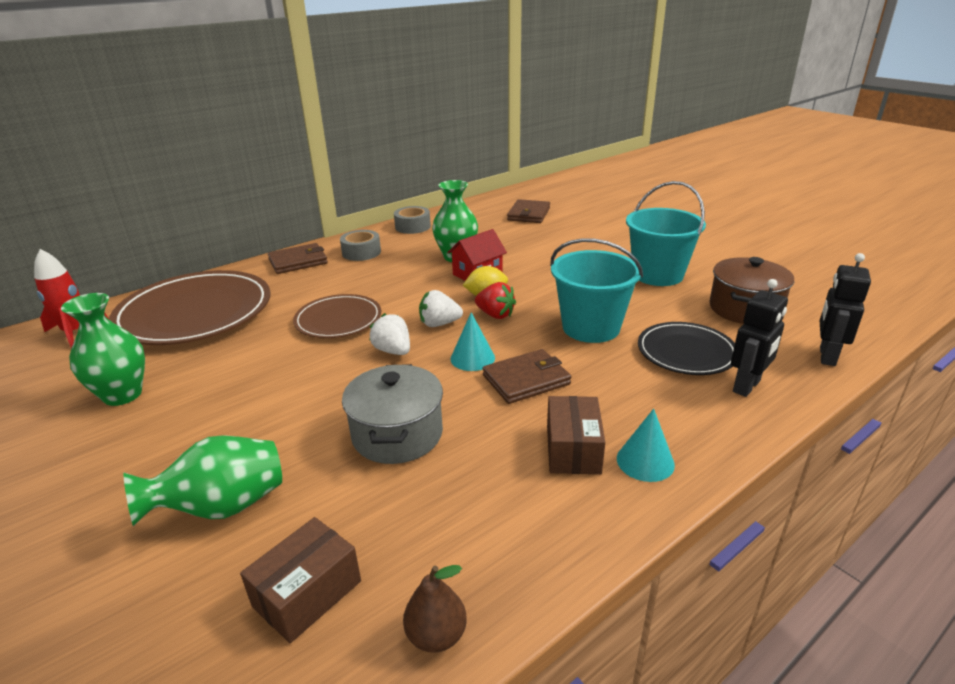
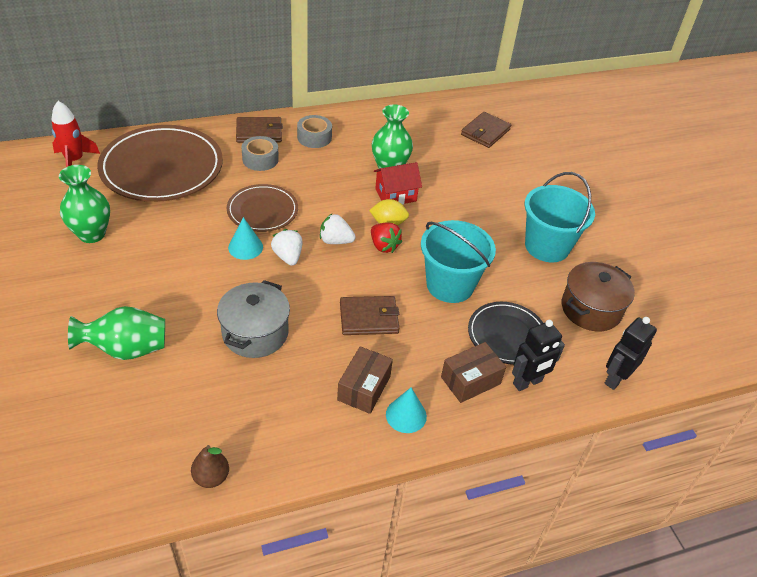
camera: 15 degrees right, 15 degrees up
brown box [240,517,361,643] -> brown box moved to [441,342,506,403]
grey tape [394,206,431,234] -> grey tape moved to [241,136,279,171]
turquoise cone [451,312,495,371] -> turquoise cone moved to [228,217,263,260]

